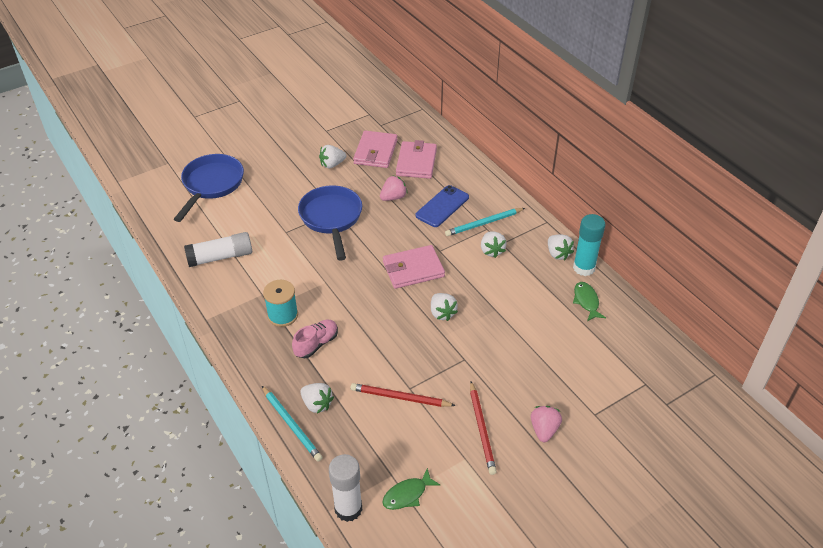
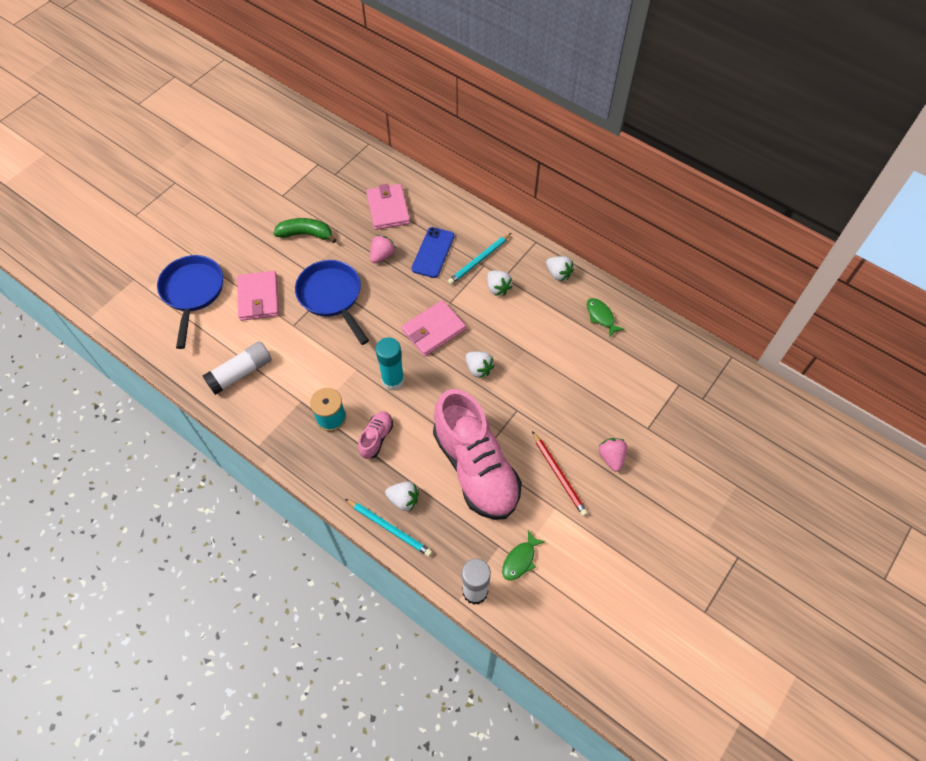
camera: 20 degrees left, 15 degrees up
white strawberry [319,145,346,168] -> green banana [274,218,336,243]
red pencil [351,383,456,407] -> pink shoe [433,389,522,520]
pink wallet [353,131,397,168] -> pink wallet moved to [237,271,279,321]
turquoise glue stick [573,214,605,276] -> turquoise glue stick moved to [376,337,404,390]

